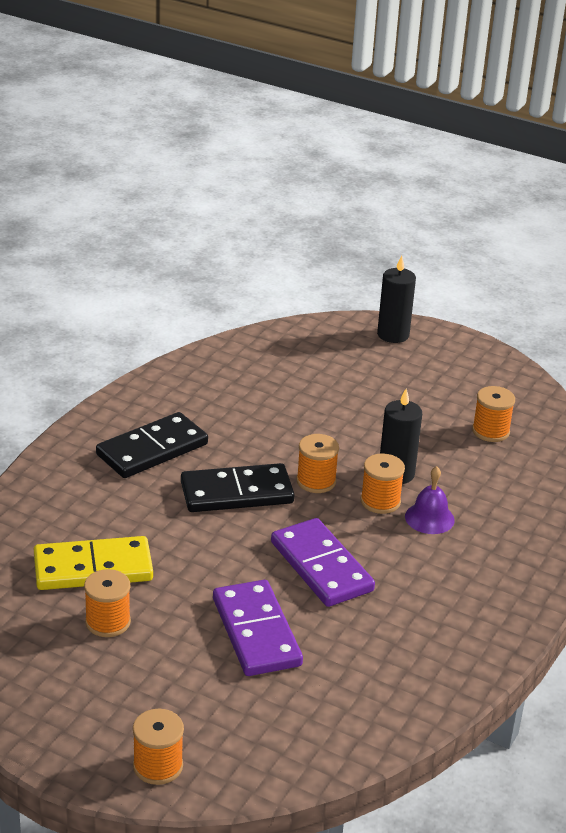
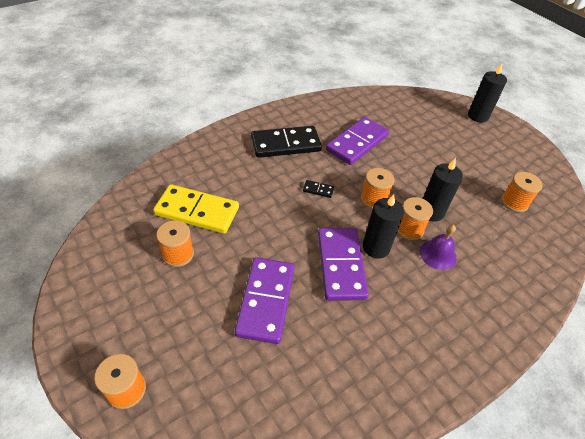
camera: 25 degrees right, 15 degrees up
black domino [181,463,294,512] -> black domino [303,180,334,198], size x0.41
none -> purple domino [326,117,389,165]
none -> black candle [363,194,404,259]

